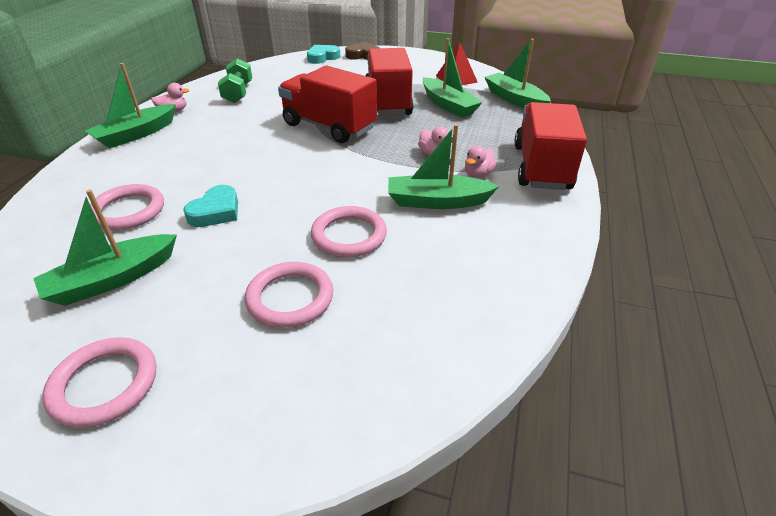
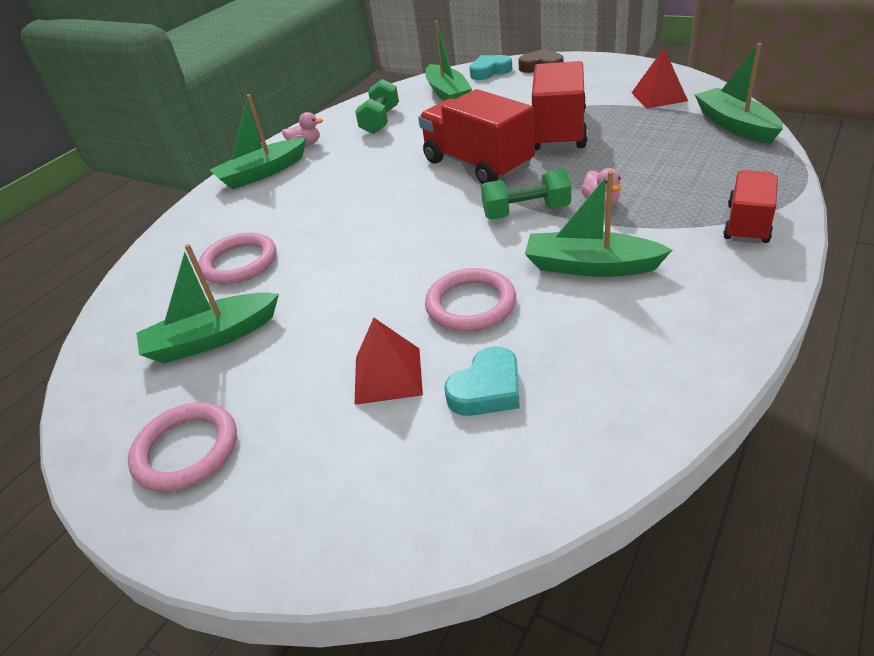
camera: 20 degrees right, 0 degrees up
turquoise heart [183,185,238,227] -> turquoise heart moved to [444,346,520,416]
pink ring [245,262,333,328] -> red pyramid [354,318,423,405]
green boat [422,38,483,117] -> green boat moved to [425,20,472,101]
pink duck [465,146,497,178] -> none
red truck [515,102,587,190] -> red truck [723,170,778,244], size x0.60
none -> green dumbbell [481,168,571,220]

